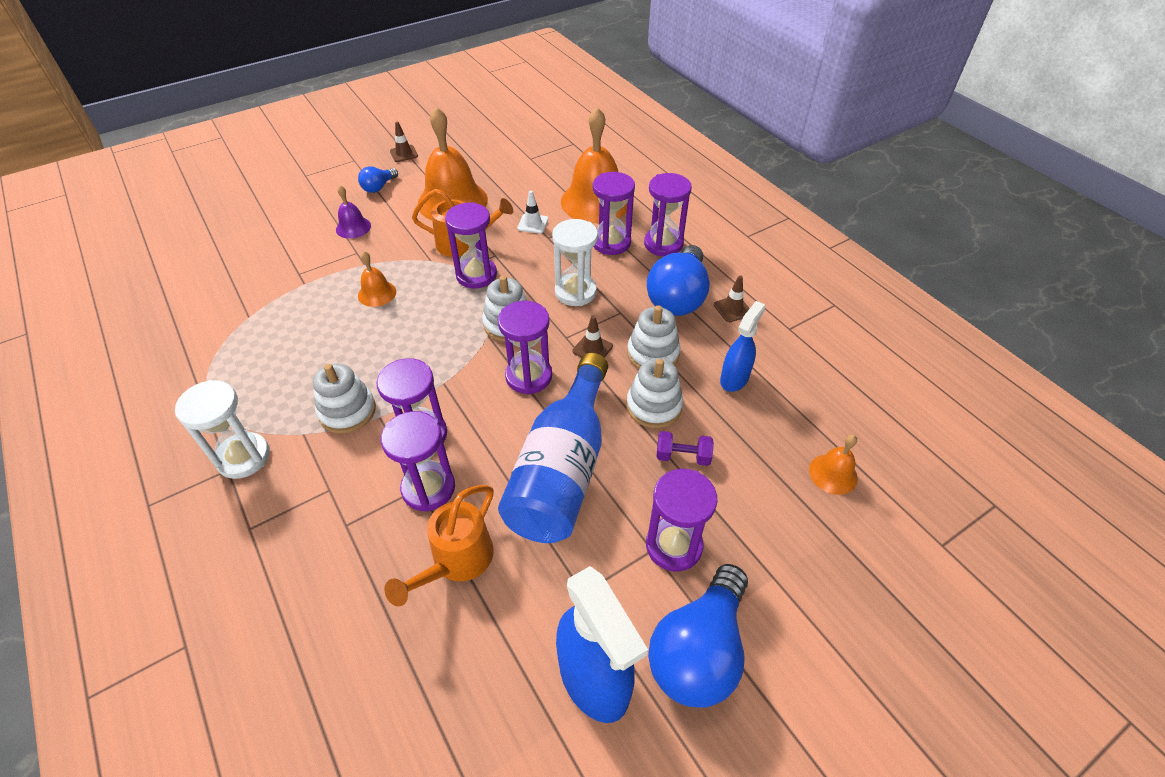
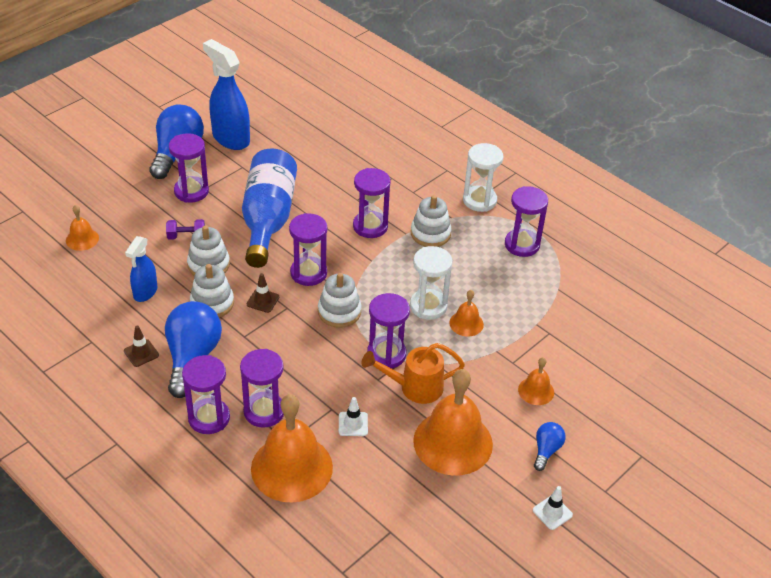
camera: 165 degrees right, 5 degrees down
purple bell [336,185,371,239] -> orange bell [518,357,554,405]
purple hourglass [381,411,455,512] -> purple hourglass moved to [505,186,548,257]
orange watering can [384,485,494,606] -> none
brown traffic cone [390,122,418,162] -> white traffic cone [533,486,573,530]
white hourglass [552,219,598,306] -> white hourglass moved to [410,246,453,320]

